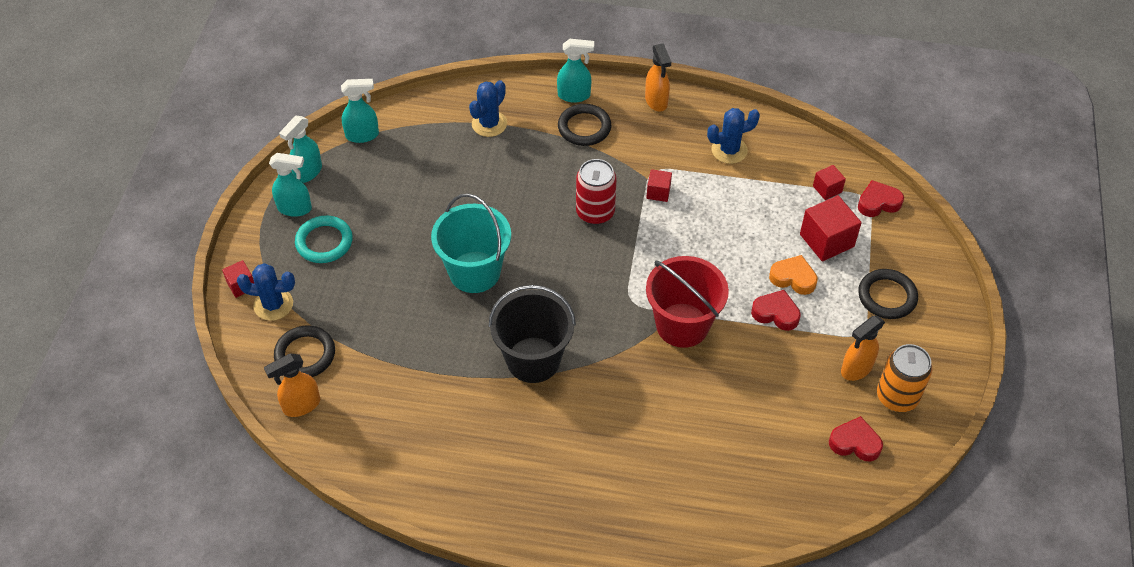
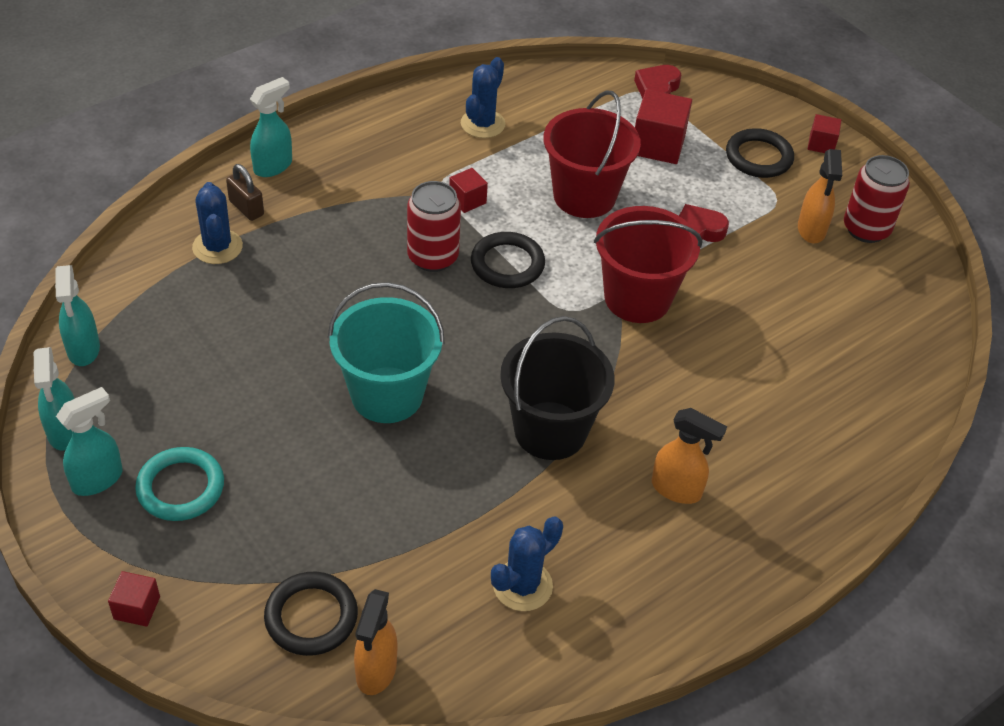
camera: 50 degrees left, 5 degrees down
blue cactus [237,263,295,321] -> blue cactus moved to [491,516,563,611]
turquoise spray bottle [341,79,379,143] -> turquoise spray bottle turned 135 degrees clockwise [55,265,100,366]
black ring [558,104,611,146] -> black ring moved to [471,232,545,288]
orange spray bottle [645,43,671,112] -> orange spray bottle moved to [652,408,727,504]
orange heart [769,255,818,295] -> none
red cube [813,165,846,200] -> red cube moved to [808,114,841,153]
red heart [829,416,883,461] -> none
orange can [877,344,932,412] -> red can [844,155,910,243]
none -> brown padlock [226,164,264,221]
none -> red bucket [543,90,641,218]

